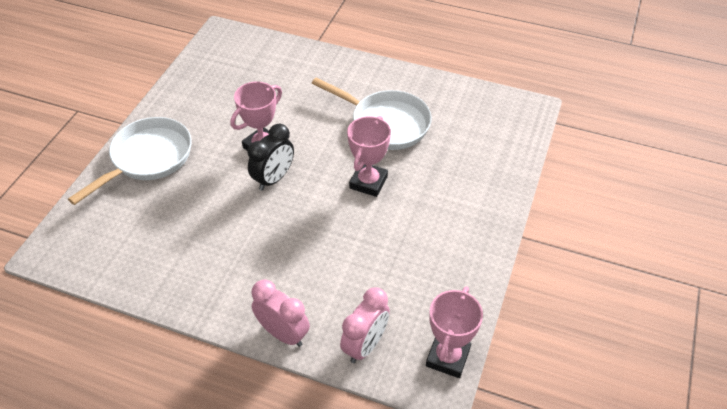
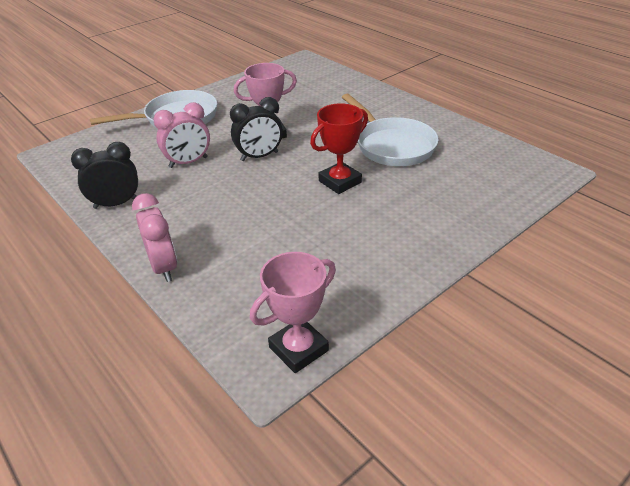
camera: 30 degrees right, 10 degrees down
pink clock [340,287,390,363] -> pink clock moved to [153,102,210,168]
pink trophy [347,116,391,197] -> red trophy [310,103,368,194]
none -> black clock [71,142,138,209]

